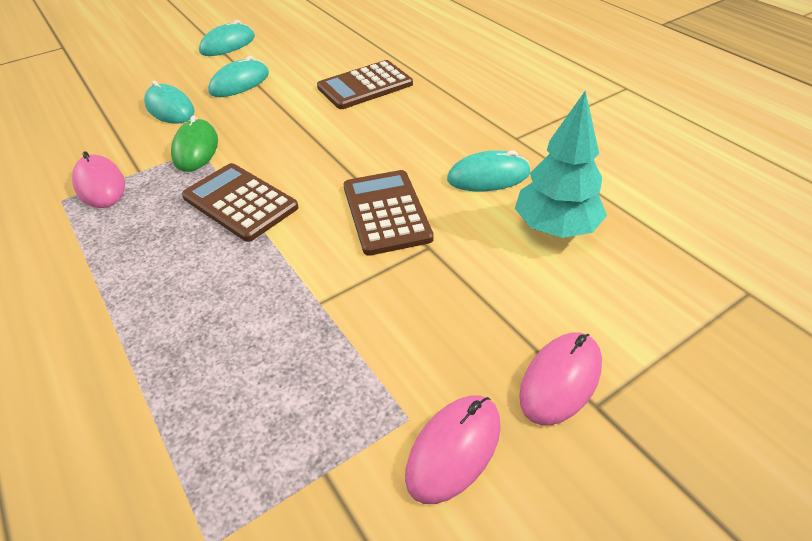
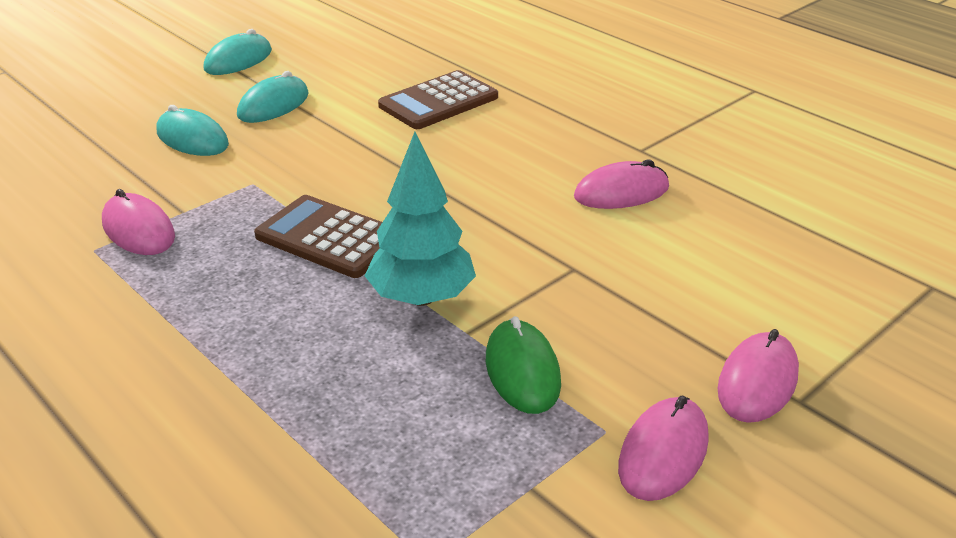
camera: 10 degrees left, 10 degrees down
green mouse [171,115,218,172] -> green mouse moved to [486,316,561,414]
brown calculator [343,170,434,256] -> none
turquoise mouse [447,150,531,191] -> pink mouse [574,159,669,209]
turquoise tree [515,91,607,238] -> turquoise tree moved to [365,132,476,306]

